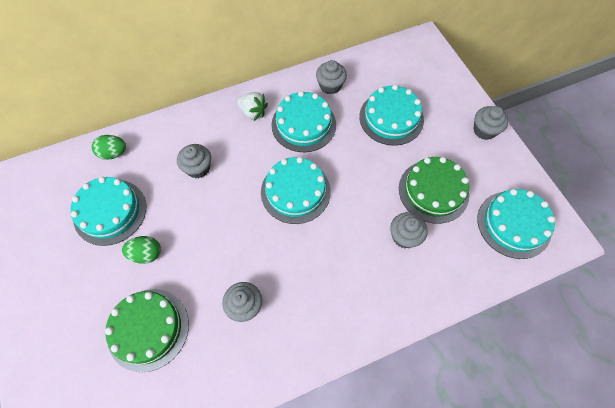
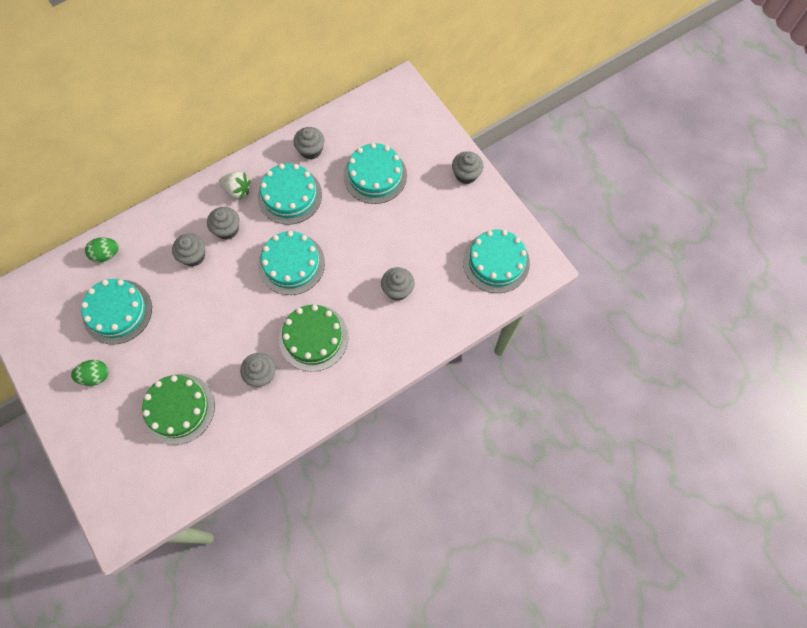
camera: 10 degrees left, 5 degrees up
green egg [122,236,161,264] -> green egg moved to [71,360,108,386]
green cake [399,157,469,224] -> green cake moved to [279,305,348,372]
none -> grey cupcake [207,207,240,240]

